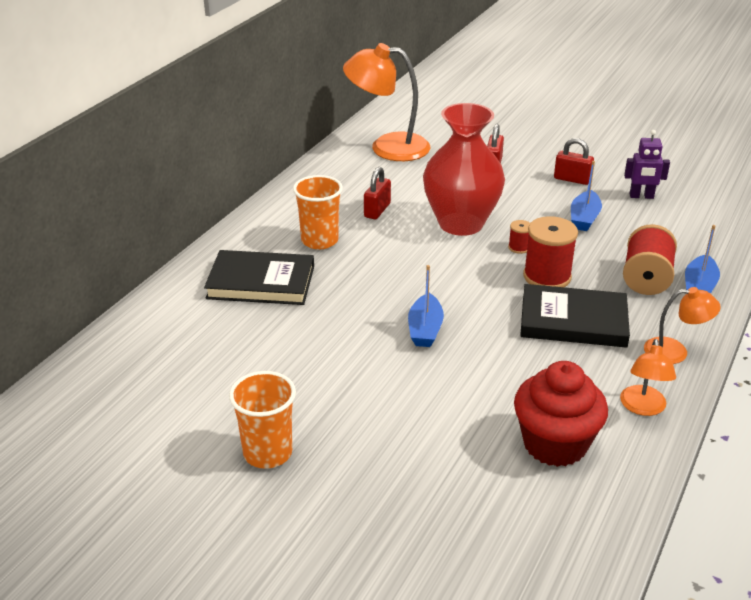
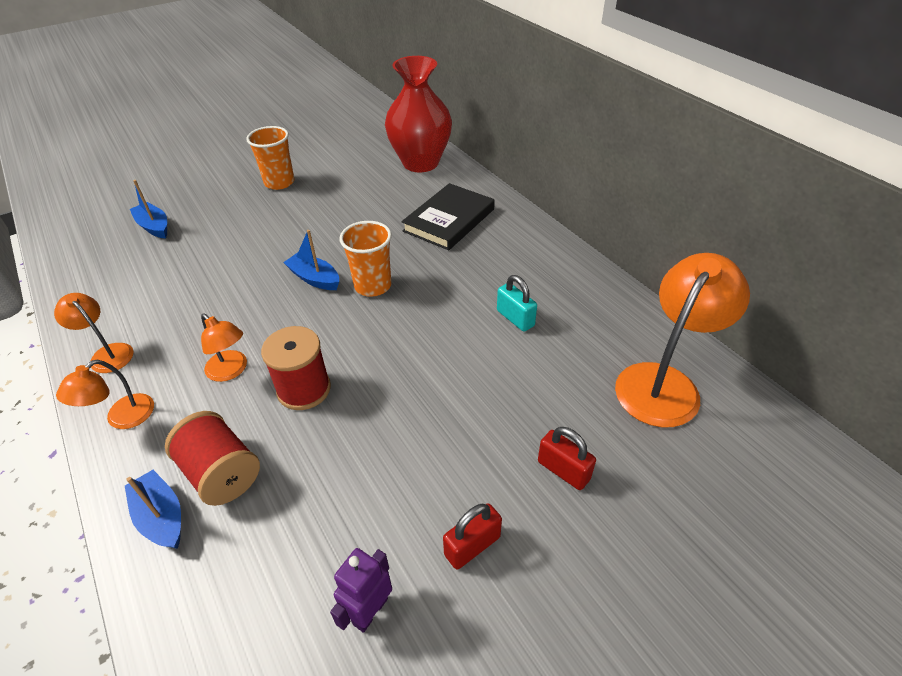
camera: 120 degrees right, 10 degrees up
orange cup [293,175,343,249] -> orange cup moved to [340,221,392,297]
red padlock [364,167,391,219] -> turquoise padlock [497,275,537,332]
red vase [423,103,505,236] -> red vase moved to [385,56,452,172]
red spool [508,220,530,254] -> none
red cupcake [514,361,608,467] -> none
black book [520,284,630,348] -> orange lamp [201,314,247,382]
blue boat [571,161,602,231] -> blue boat moved to [130,180,167,239]

